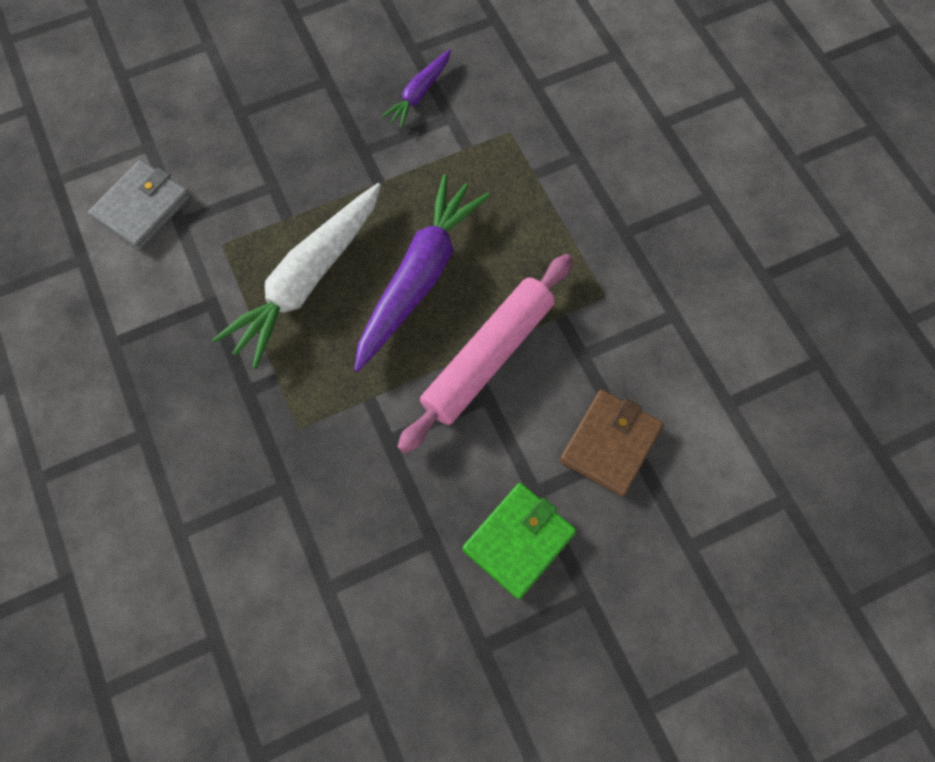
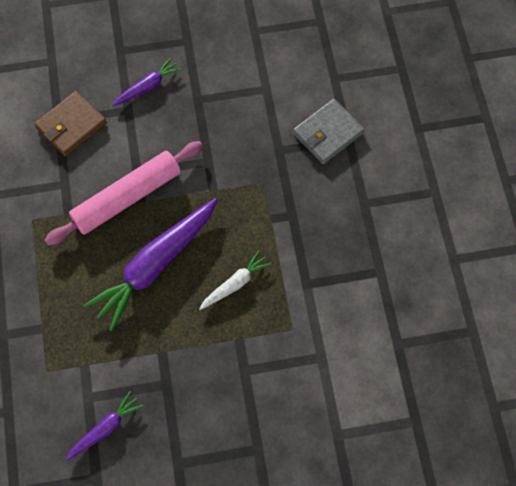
camera: 165 degrees left, 0 degrees up
grey wallet [88,160,191,250] -> grey wallet moved to [293,99,364,164]
white carrot [213,183,381,369] -> white carrot [199,250,271,310], size x0.50
green wallet [463,483,576,599] -> purple carrot [113,57,182,106]

